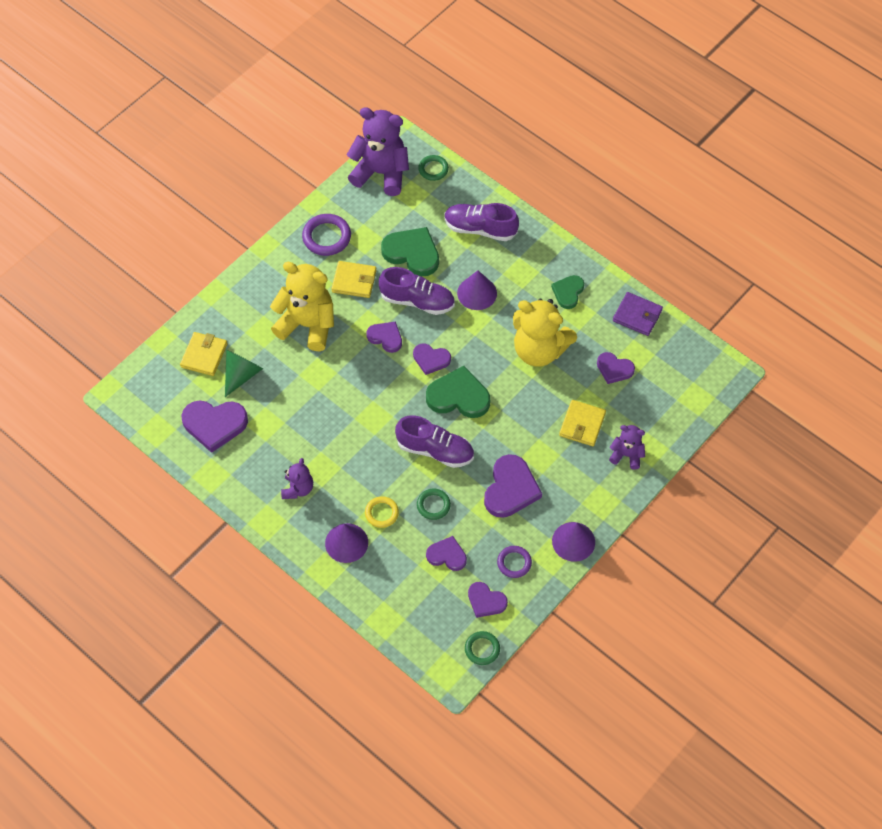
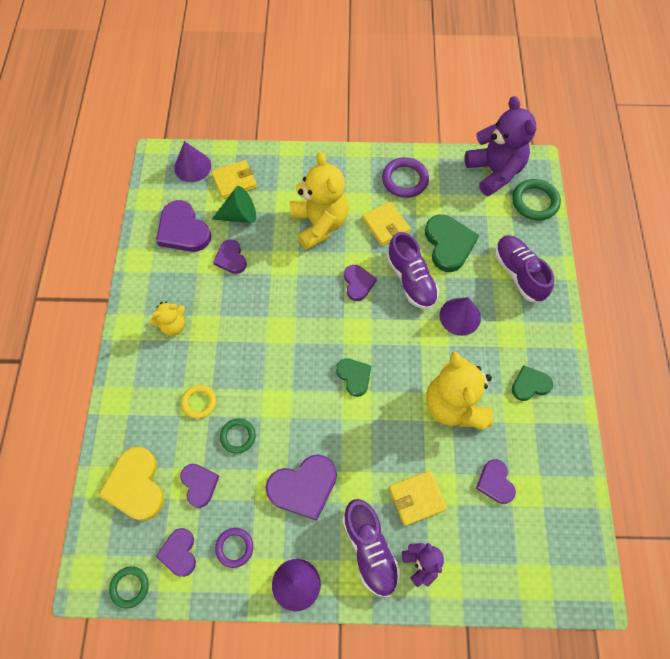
camera: 50 degrees right, 5 degrees up
purple teddy bear [281,458,313,499] -> yellow teddy bear [150,302,185,336]
purple cone [325,523,368,563] -> purple cone moved to [174,141,211,182]
purple shoe [395,416,474,468] -> purple shoe moved to [342,499,400,597]
purple heart [413,343,451,375] -> purple heart moved to [213,239,247,274]
green ring [418,155,449,181] -> green ring [512,179,561,221], size x1.58
green heart [426,366,490,418] -> green heart [336,358,371,397], size x0.61
purple wallet [613,292,663,336] -> none
none -> yellow heart [98,447,164,521]

